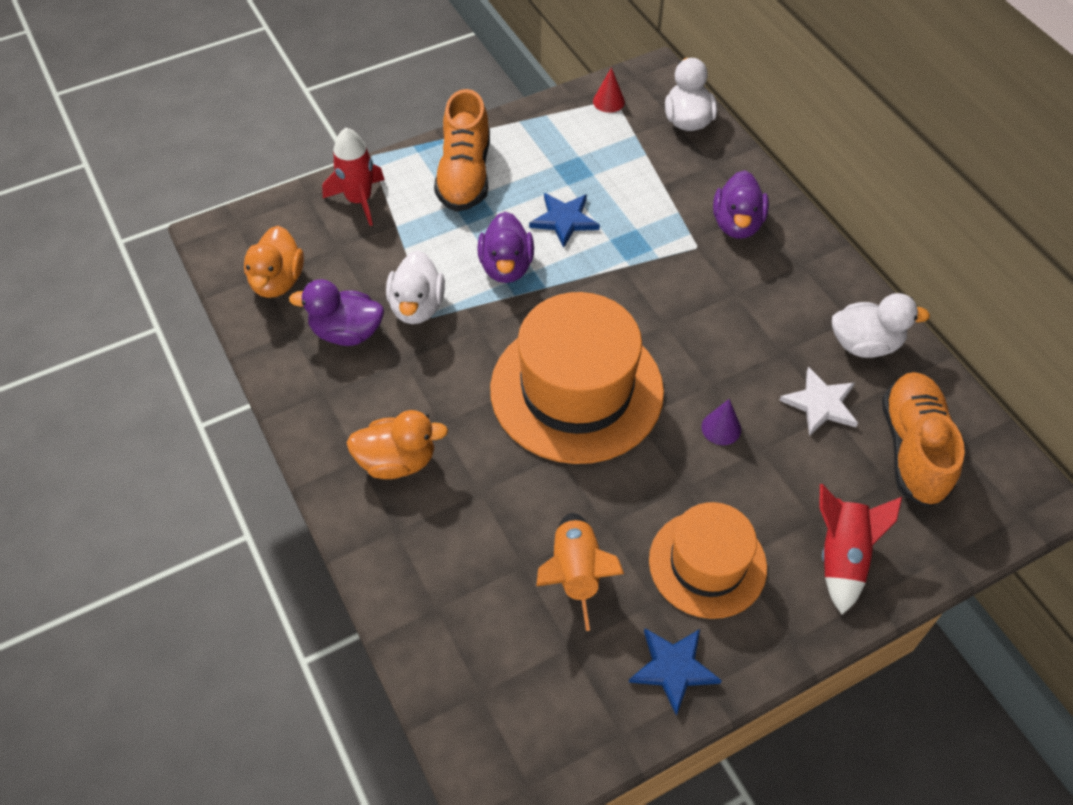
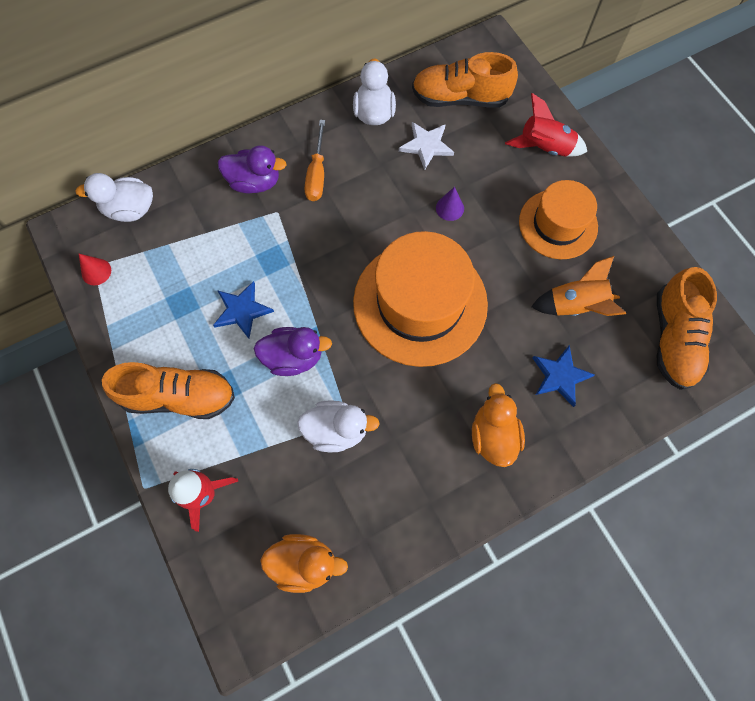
camera: 90 degrees left, 15 degrees up
purple duck [289,279,384,346] -> none
blue star [629,628,722,716] -> blue star moved to [533,345,595,407]
none -> orange screwdriver [305,120,325,201]
none -> orange shoe [657,267,717,390]

